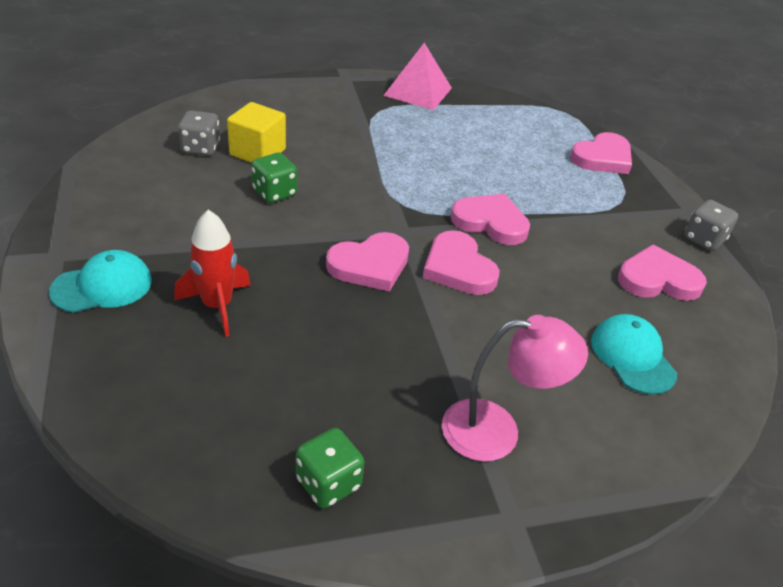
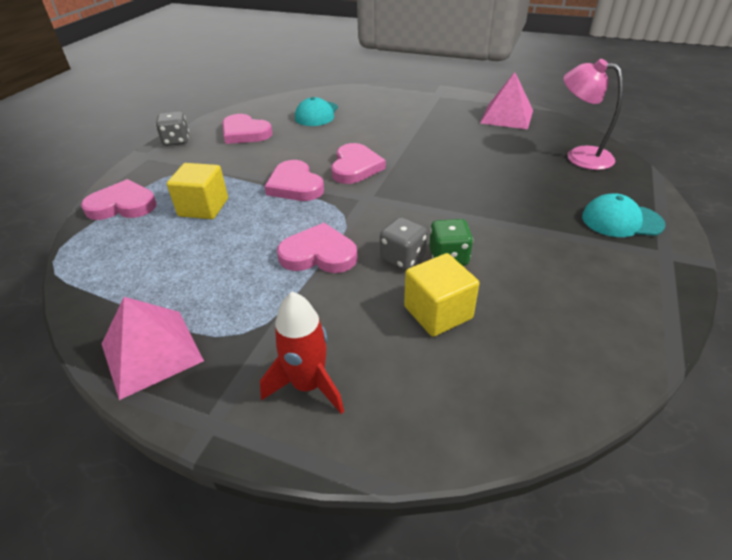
camera: 140 degrees left, 0 degrees up
red rocket [174,210,251,337] -> red rocket moved to [260,292,344,414]
grey dice [178,111,220,156] -> grey dice moved to [380,217,427,270]
green dice [296,428,365,508] -> pink pyramid [480,72,533,130]
pink heart [326,232,409,292] -> pink heart moved to [277,223,357,273]
pink lamp [442,315,588,462] -> pink lamp moved to [563,59,623,170]
none -> yellow cube [167,163,228,219]

